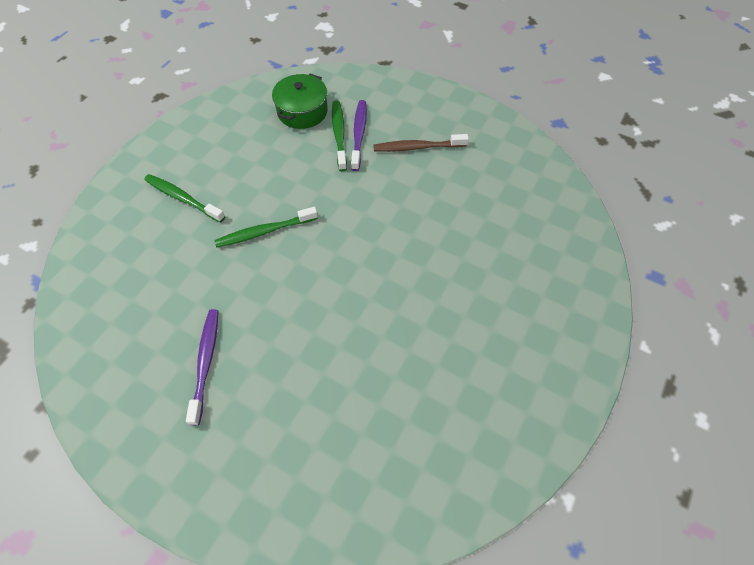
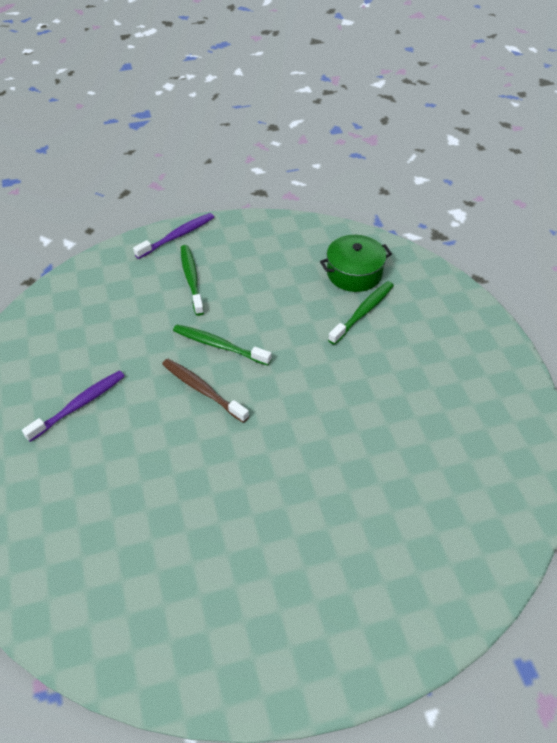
camera: 45 degrees right, 10 degrees down
purple toothbrush [351,100,367,171] -> purple toothbrush moved to [133,213,214,259]
brown toothbrush [373,134,469,152] -> brown toothbrush moved to [162,359,249,423]

